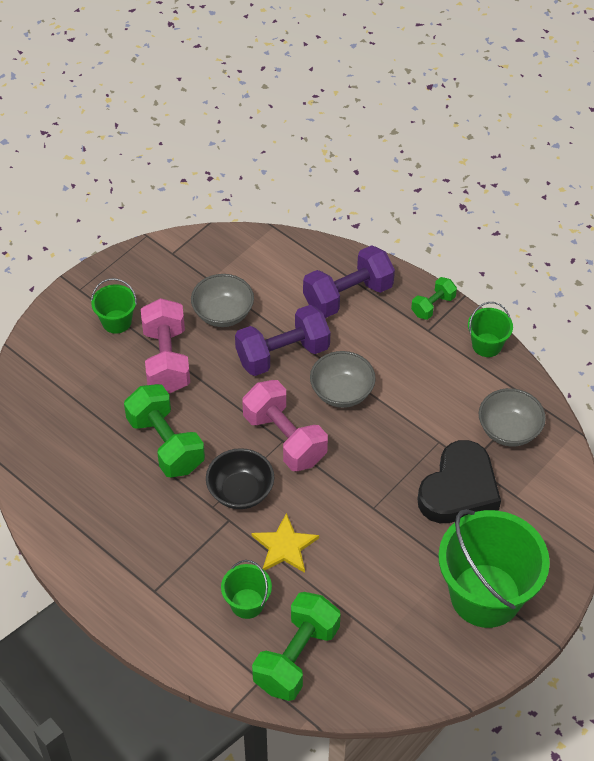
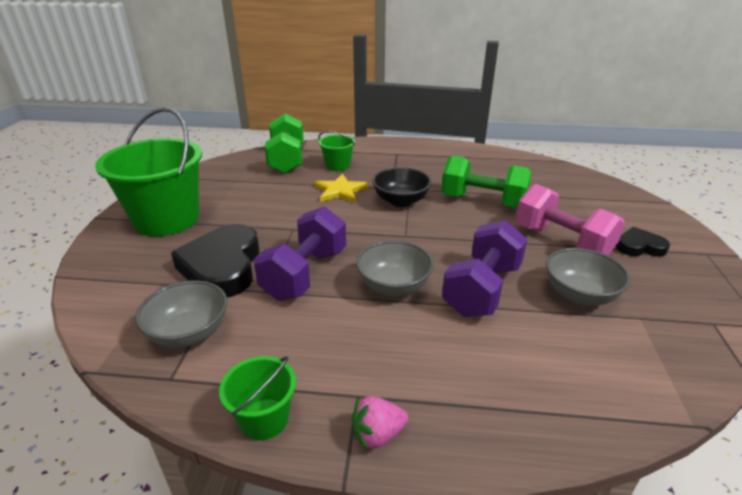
camera: 145 degrees right, 20 degrees down
green bucket [91,278,137,334] -> black heart [616,227,670,257]
pink dumbbell [242,380,328,471] -> none
purple dumbbell [303,245,395,318] -> purple dumbbell moved to [254,207,346,301]
green dumbbell [411,277,457,320] -> pink strawberry [352,396,408,450]

